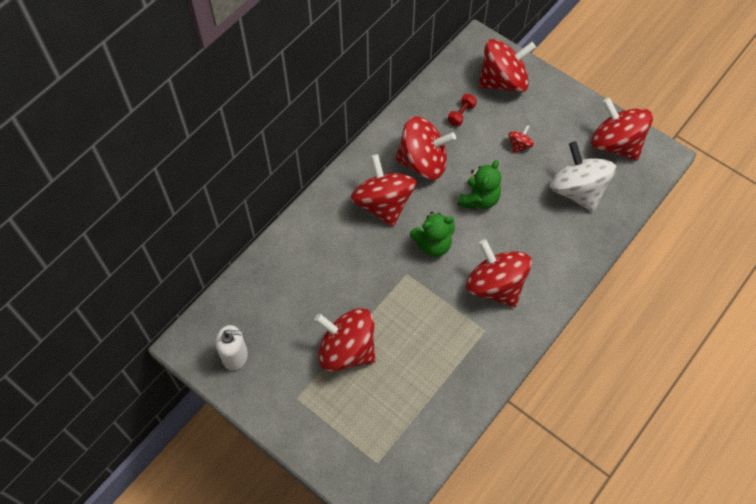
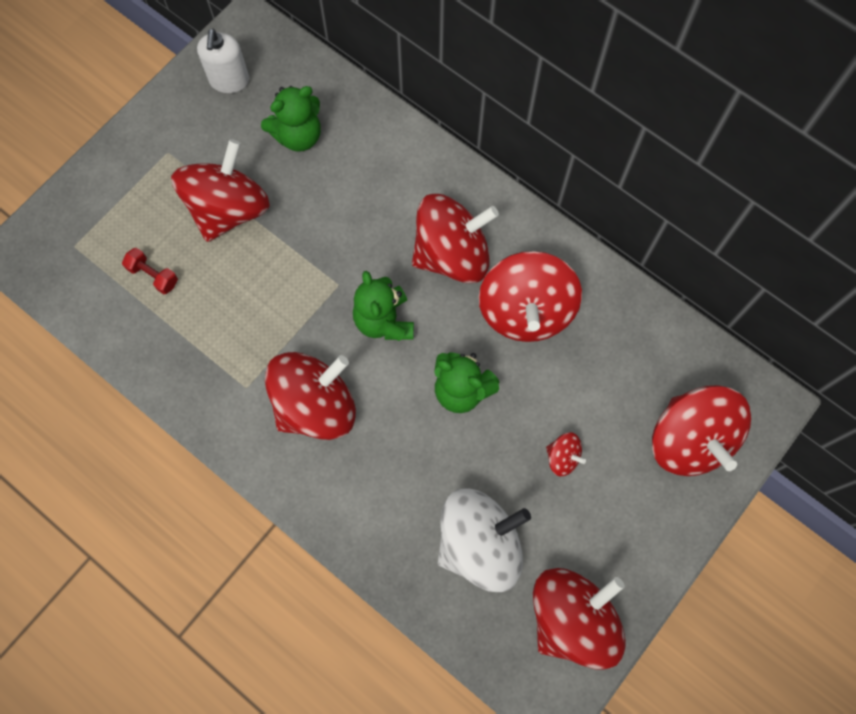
camera: 90 degrees right, 10 degrees up
red dumbbell [448,94,477,126] -> red dumbbell moved to [122,248,178,294]
none -> green teddy bear [261,86,321,152]

